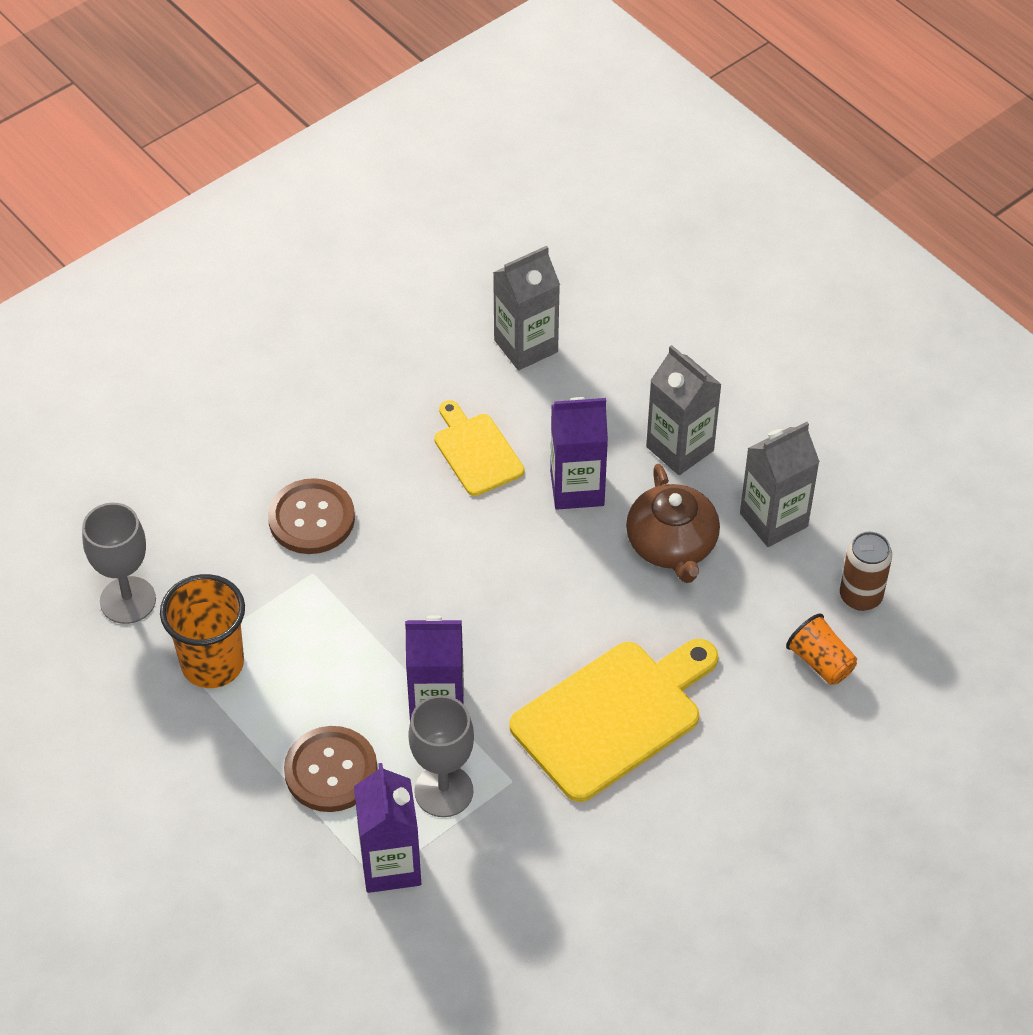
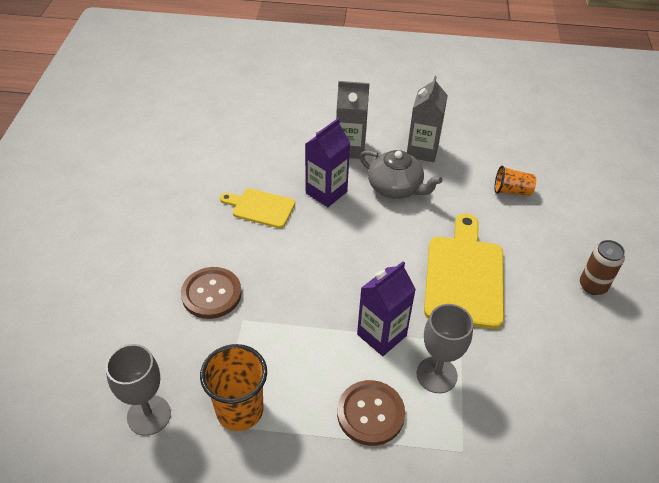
camera: 45 degrees left, 5 degrees down
purple carton [354,763,421,893] -> none
grey carton [493,246,560,370] -> none
brown teapot [626,464,720,583] -> grey teapot [360,150,442,199]
brown can [840,532,892,611] -> brown can moved to [580,240,625,295]

